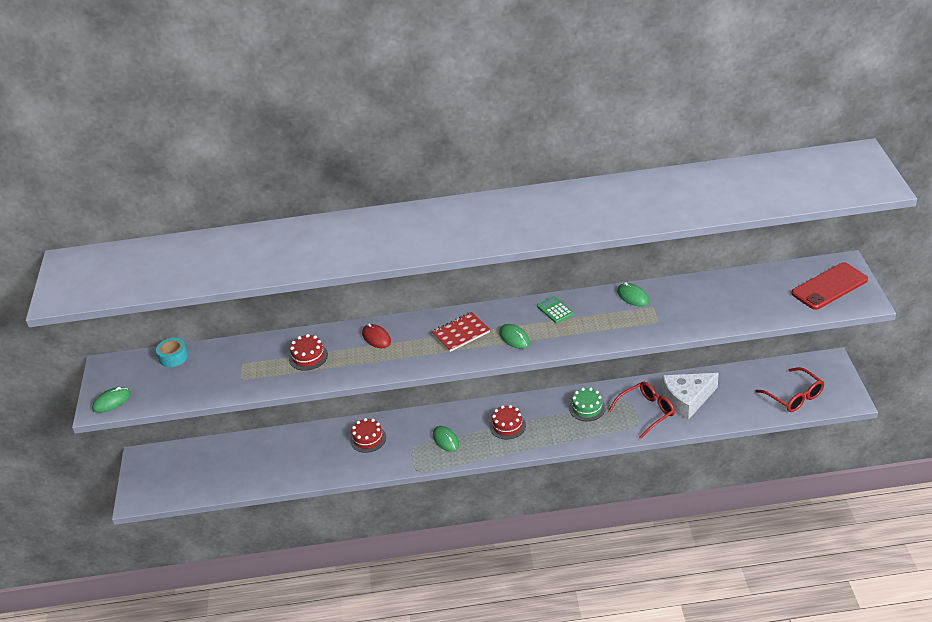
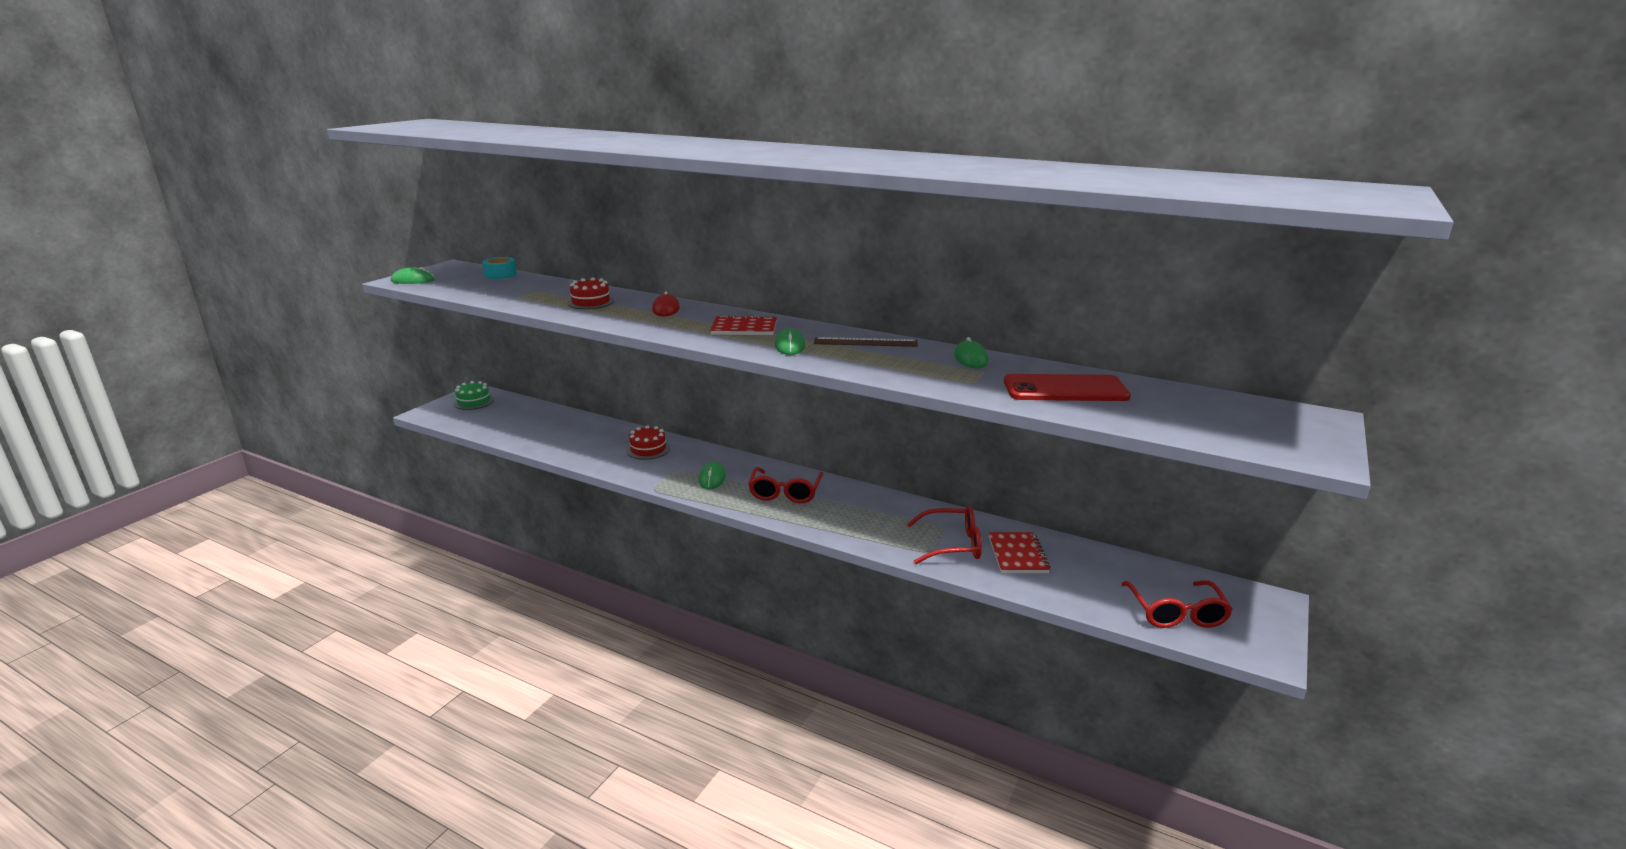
camera: 30 degrees right, 15 degrees down
red cake [489,405,526,440] -> red glasses [748,467,823,503]
green calculator [537,296,574,323] -> brown ruler [814,337,918,347]
green cake [569,387,606,421] -> green cake moved to [454,381,494,410]
white cheese [662,373,719,420] -> red notebook [988,532,1051,573]
red phone [791,262,868,310] -> red phone moved to [1004,374,1131,401]

